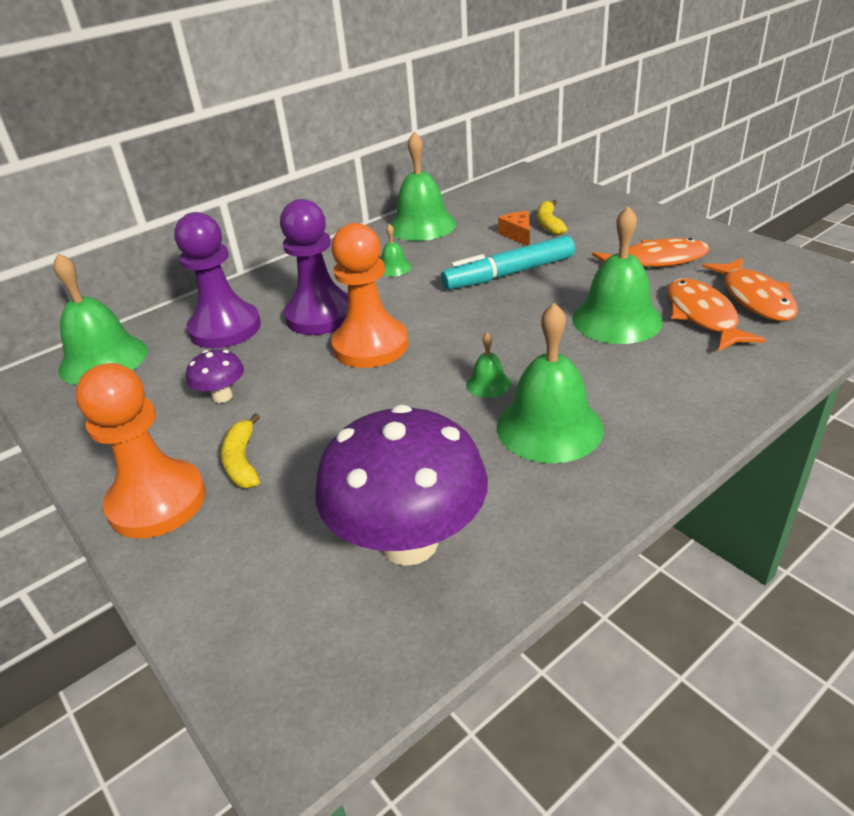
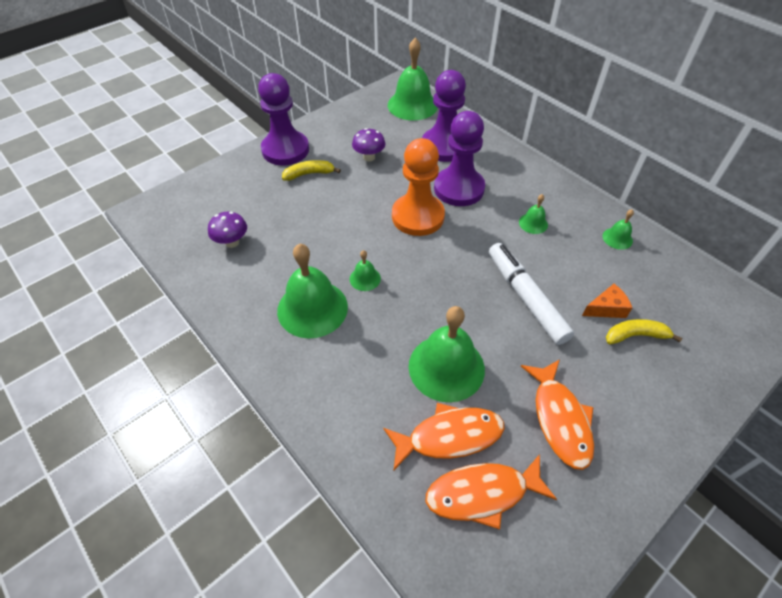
camera: 85 degrees right, 15 degrees up
orange pawn [75,363,206,539] -> purple pawn [258,73,309,165]
purple mushroom [315,405,488,566] -> purple mushroom [208,212,247,248], size x0.45
green bell [390,132,456,241] -> green bell [603,209,634,250], size x0.46
turquoise marker [441,235,575,290] -> white marker [489,243,574,345]

